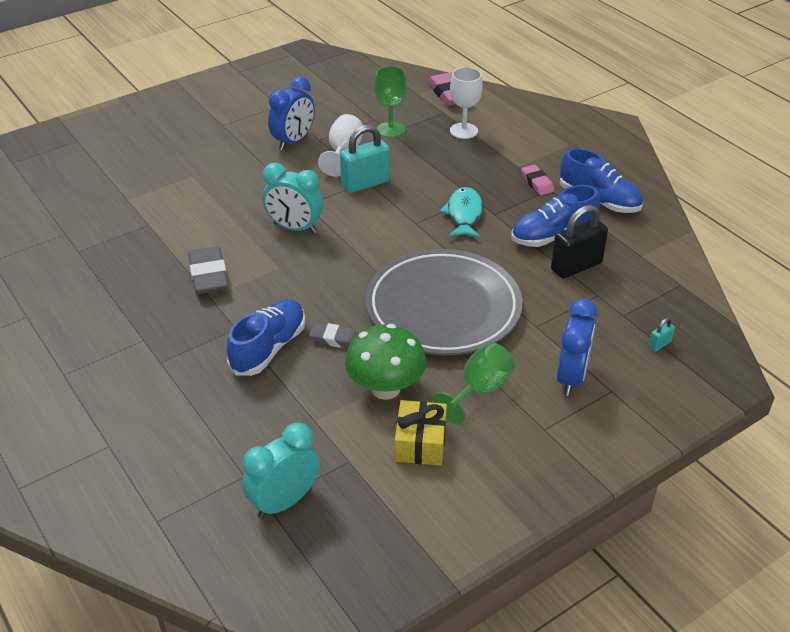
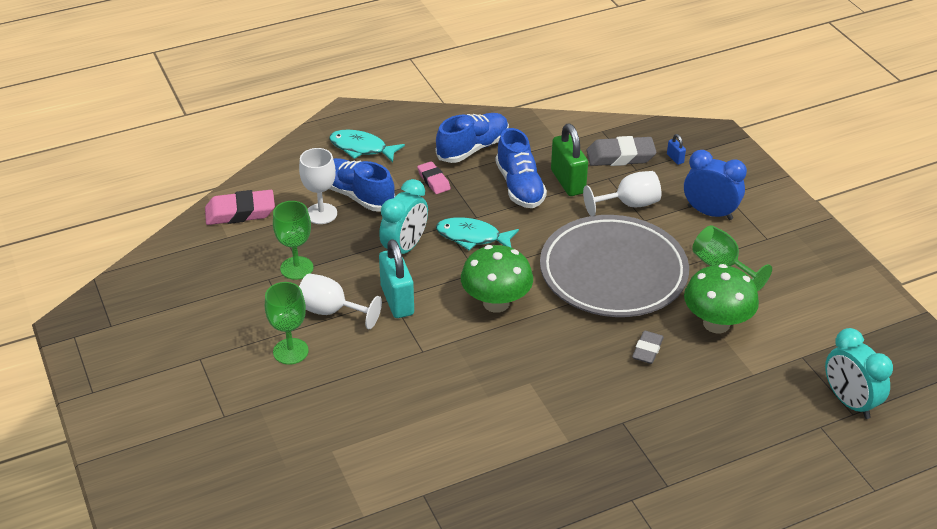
camera: 80 degrees left, 0 degrees up
grey eraser [188,246,228,294] -> grey eraser moved to [586,136,656,166]
blue shoe [227,299,305,376] -> blue shoe moved to [329,158,395,212]
turquoise clock [263,163,323,233] -> turquoise clock moved to [379,179,428,254]
blue clock [268,77,315,151] -> green goblet [265,282,309,365]
yellow gift [395,400,447,466] -> none
pink eraser [521,165,554,195] -> pink eraser turned 75 degrees clockwise [417,161,451,194]
black padlock [551,205,608,278] -> green padlock [551,124,588,196]
turquoise padlock [648,318,675,352] -> blue padlock [667,134,686,165]
none -> turquoise fish [329,130,405,162]
none -> green mushroom [461,245,533,313]
none -> white goblet [583,171,661,216]

